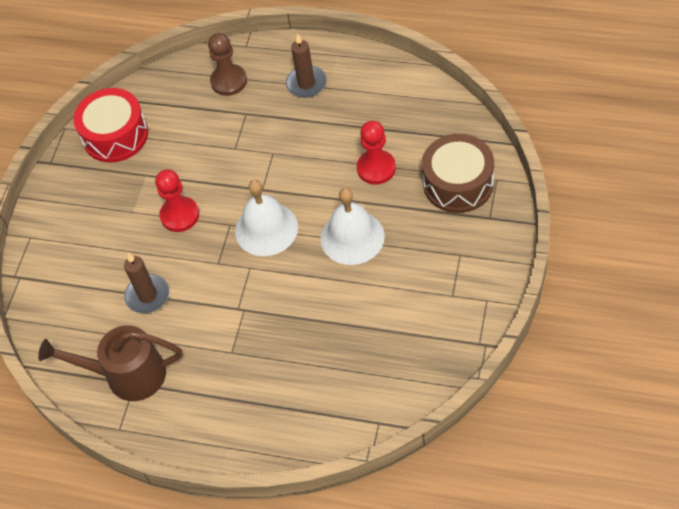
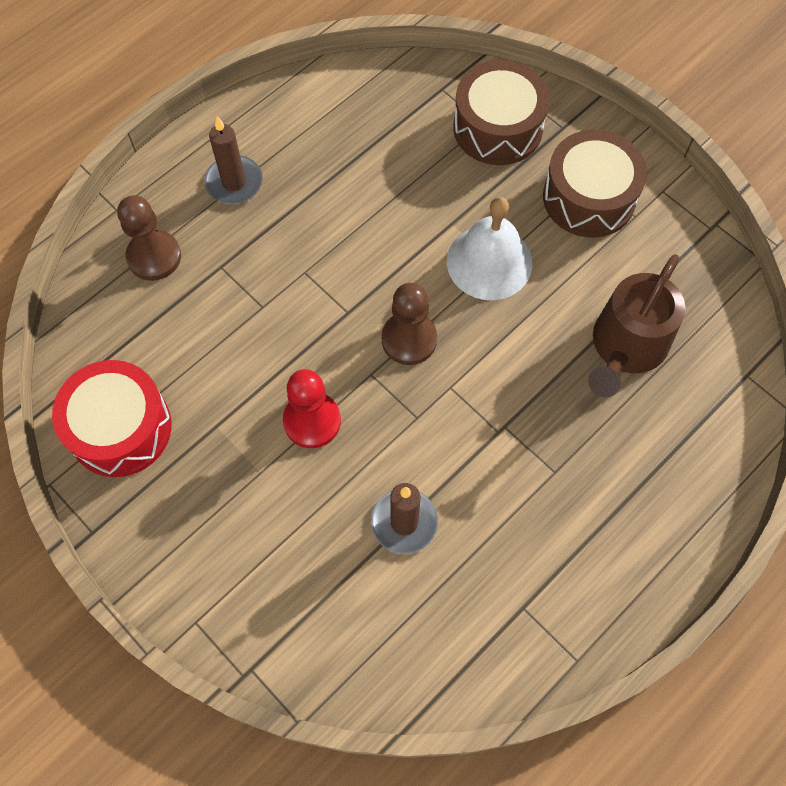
camera: 65 degrees left, 10 degrees up
brown watering can [38,325,182,401] -> brown watering can moved to [588,254,685,397]
white bell [235,180,298,256] -> brown pawn [382,283,437,365]
red pawn [357,121,396,185] -> none
none -> brown drum [543,129,647,238]

